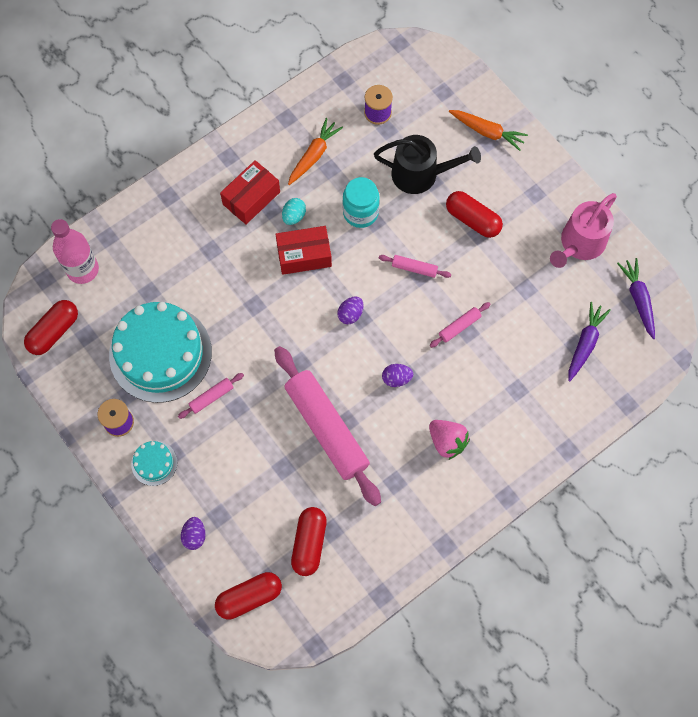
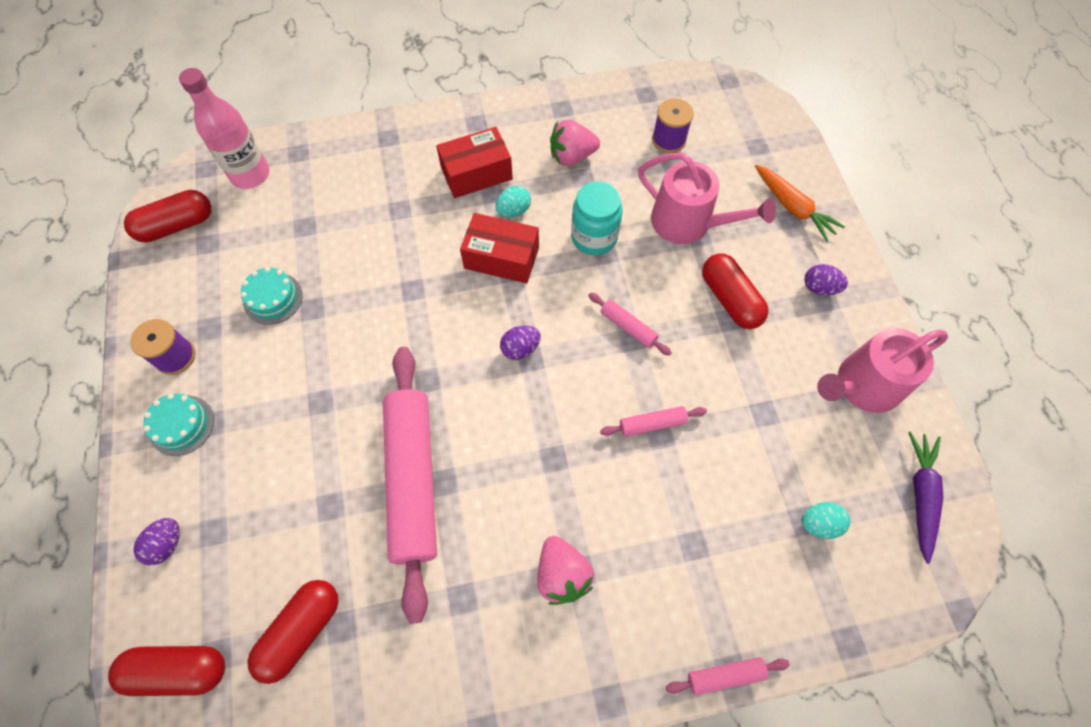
camera: 25 degrees right, 5 degrees down
turquoise cake [109,302,212,403] -> turquoise cake [241,267,303,325], size x0.44
pink rolling pin [178,373,244,419] -> pink rolling pin moved to [666,657,790,695]
orange carrot [288,118,343,185] -> pink strawberry [550,120,600,166]
black watering can [374,135,481,194] -> pink watering can [638,153,776,244]
purple egg [382,364,413,387] -> purple egg moved to [804,264,848,296]
purple carrot [569,302,611,382] -> turquoise egg [801,502,850,539]

